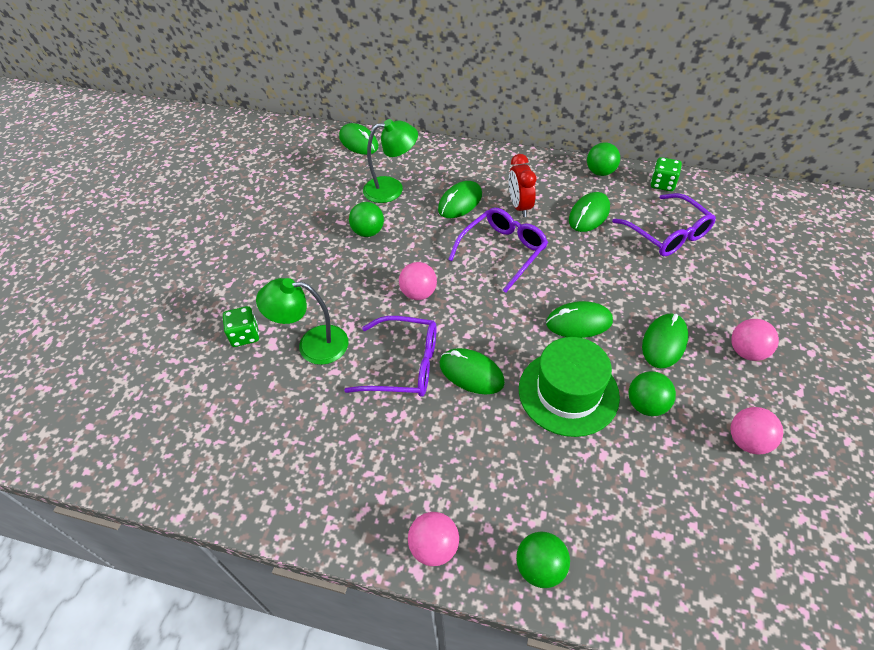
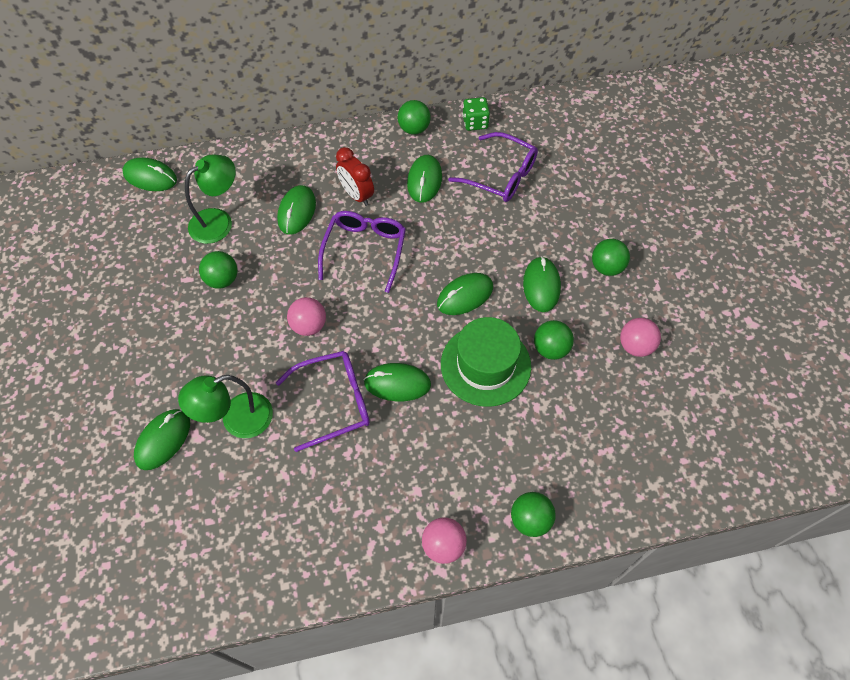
camera: 30 degrees left, 10 degrees up
green dice [223,306,259,347] -> green mouse [134,409,190,470]
pink ball [731,319,779,361] -> green ball [592,239,630,276]

